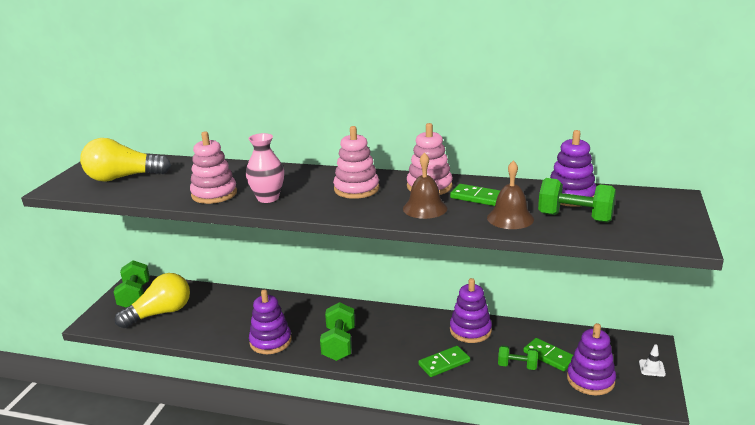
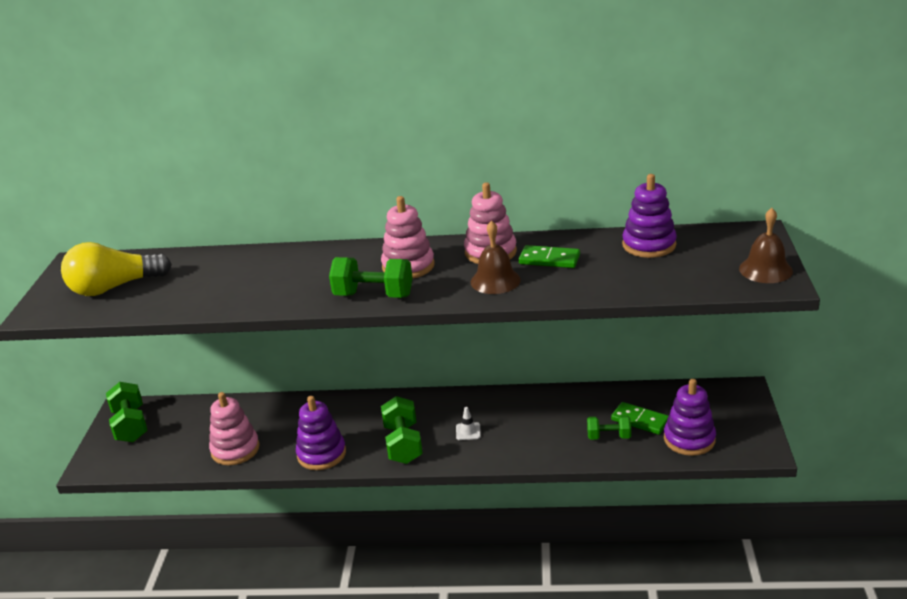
camera: 10 degrees left, 5 degrees up
yellow light bulb [115,273,190,328] -> none
pink stacking toy [190,131,237,204] -> pink stacking toy moved to [209,392,260,465]
pink vase [246,133,284,203] -> none
green domino [418,346,470,377] -> none
purple stacking toy [450,278,492,343] -> none
brown bell [487,161,534,229] -> brown bell moved to [739,208,793,283]
green dumbbell [538,178,616,223] -> green dumbbell moved to [329,257,413,298]
white traffic cone [639,345,666,377] -> white traffic cone moved to [456,407,481,440]

